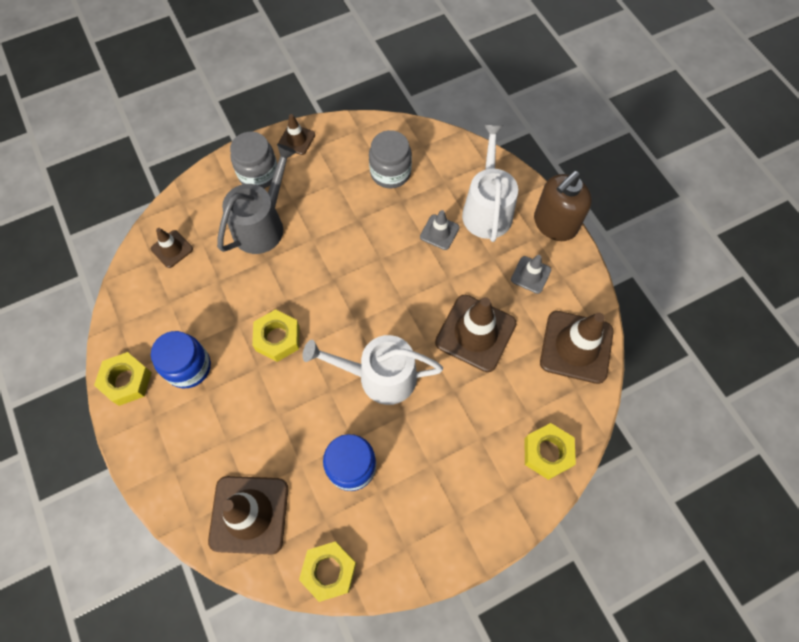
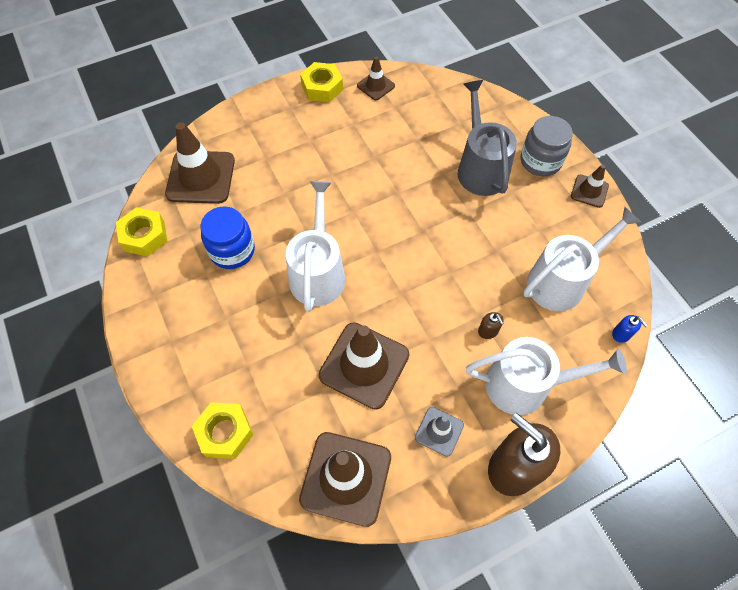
camera: 90 degrees right, 5 degrees down
brown traffic cone [151,228,193,268] -> brown traffic cone moved to [357,56,395,100]
blue jar [151,331,211,388] -> none
grey watering can [217,144,296,254] -> grey watering can turned 135 degrees counterclockwise [458,80,517,196]
yellow nut [252,309,299,362] -> none
grey jar [369,130,412,188] -> white watering can [523,207,641,311]
grey traffic cone [420,210,459,250] -> brown soap dispenser [478,312,504,339]
none -> blue soap dispenser [612,315,648,343]

